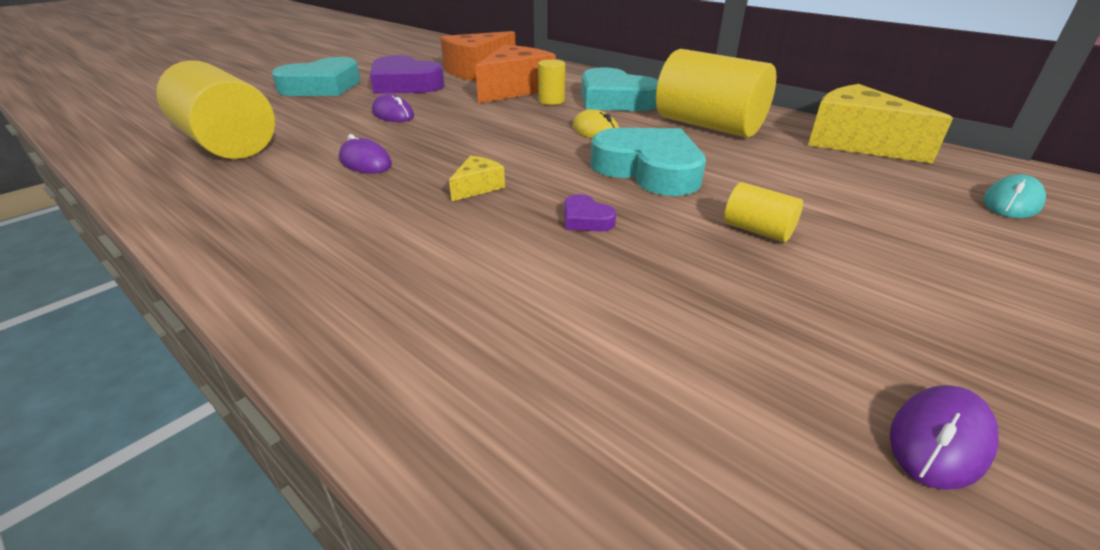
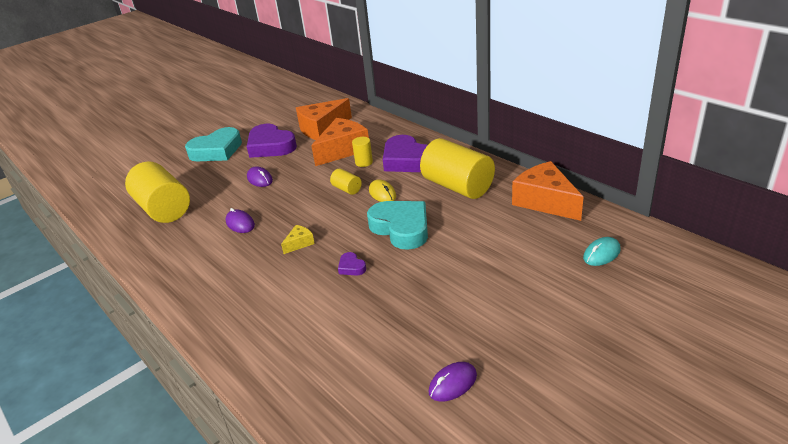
camera: 10 degrees right, 0 degrees up
turquoise heart [581,67,658,111] -> purple heart [383,135,427,172]
yellow cylinder [724,182,803,242] -> yellow cylinder moved to [330,169,362,195]
yellow cheese [808,84,953,163] -> orange cheese [512,161,584,221]

